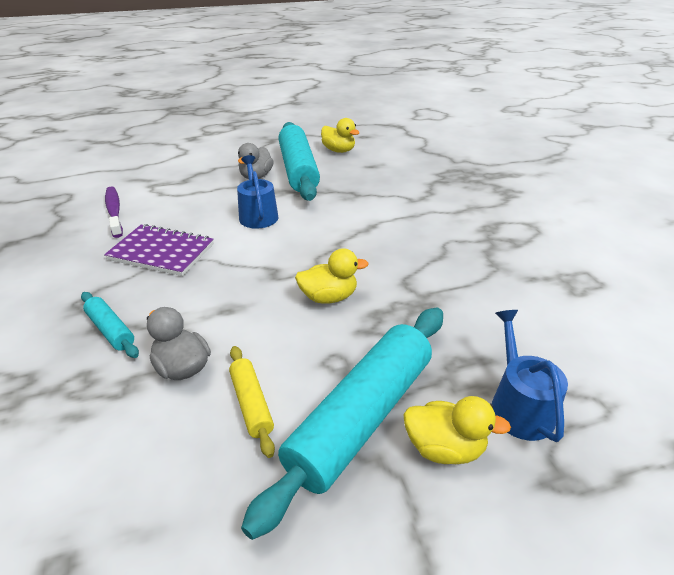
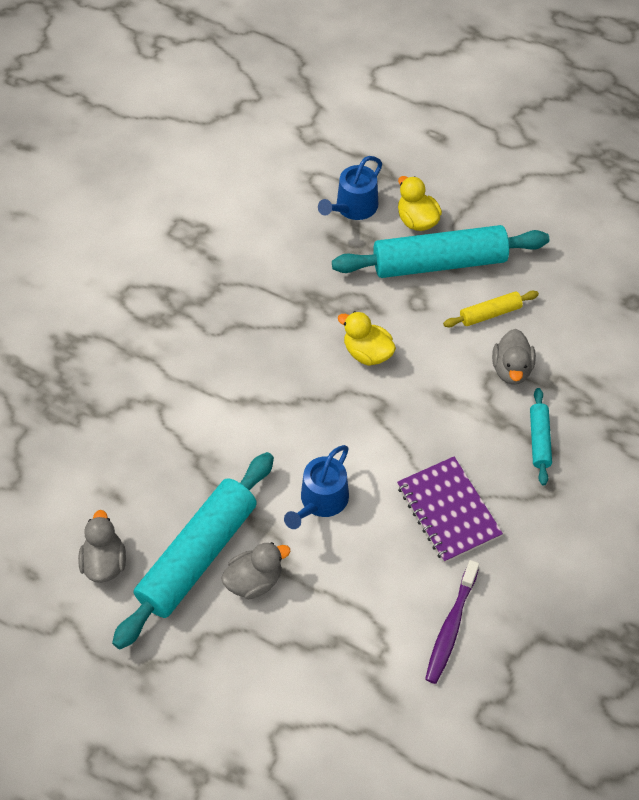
camera: 135 degrees left, 20 degrees up
yellow rolling pin [229,346,275,458] -> yellow rolling pin turned 45 degrees clockwise [443,291,539,327]
yellow duck [321,118,360,153] -> grey duck [78,510,126,583]

